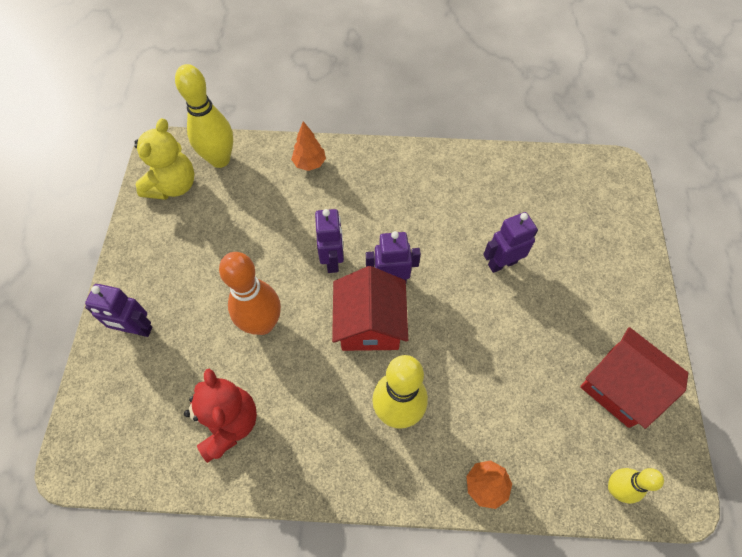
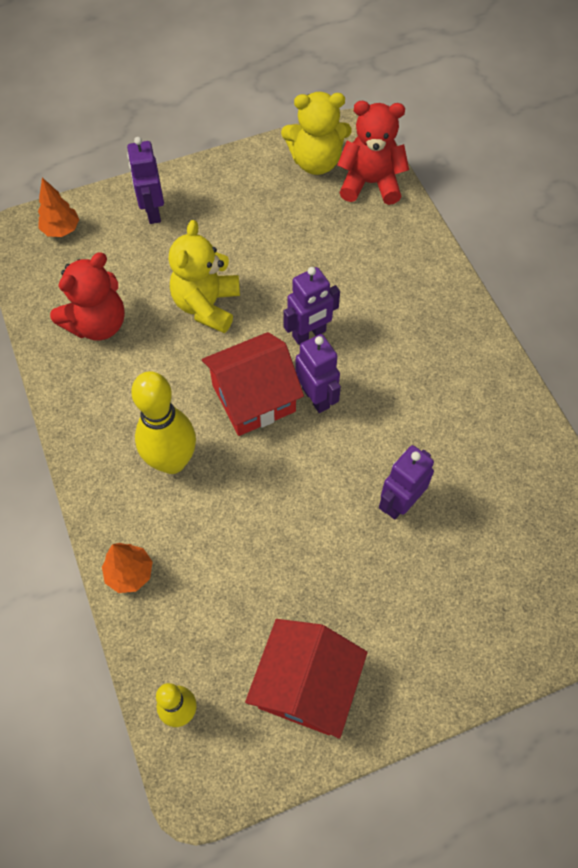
camera: 65 degrees right, 0 degrees up
yellow bowling pin [175,64,233,168] -> red teddy bear [337,101,409,205]
orange bowling pin [219,252,281,335] -> yellow teddy bear [169,220,240,333]
orange tree [291,121,326,171] -> orange tree moved to [38,178,79,237]
purple robot [483,212,538,273] -> purple robot turned 90 degrees counterclockwise [379,445,434,520]

